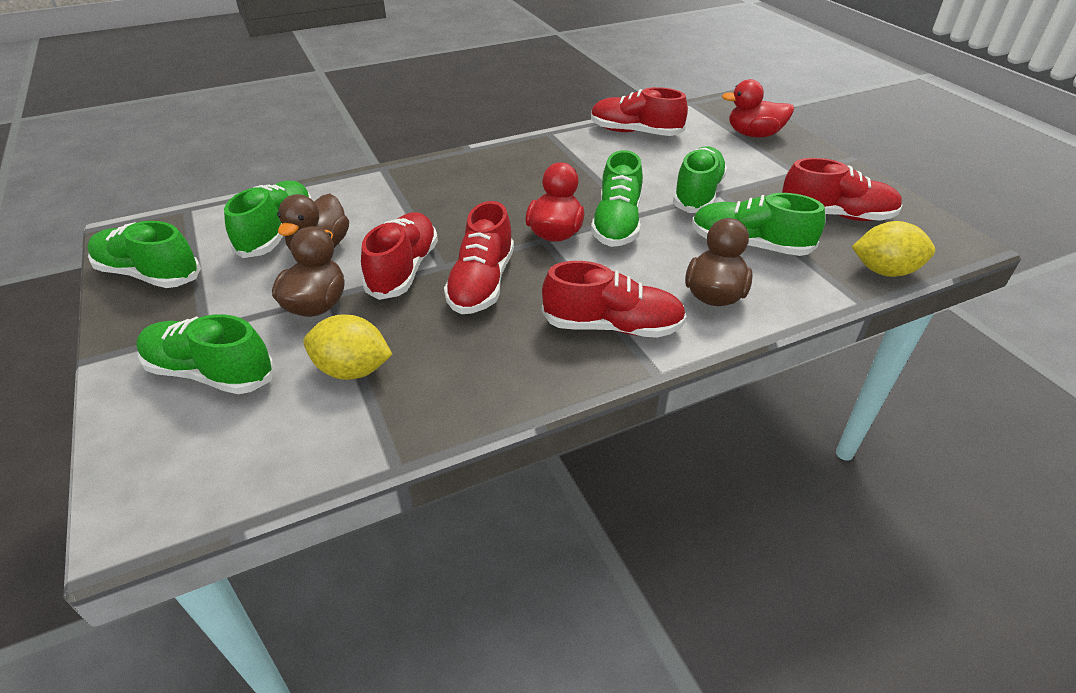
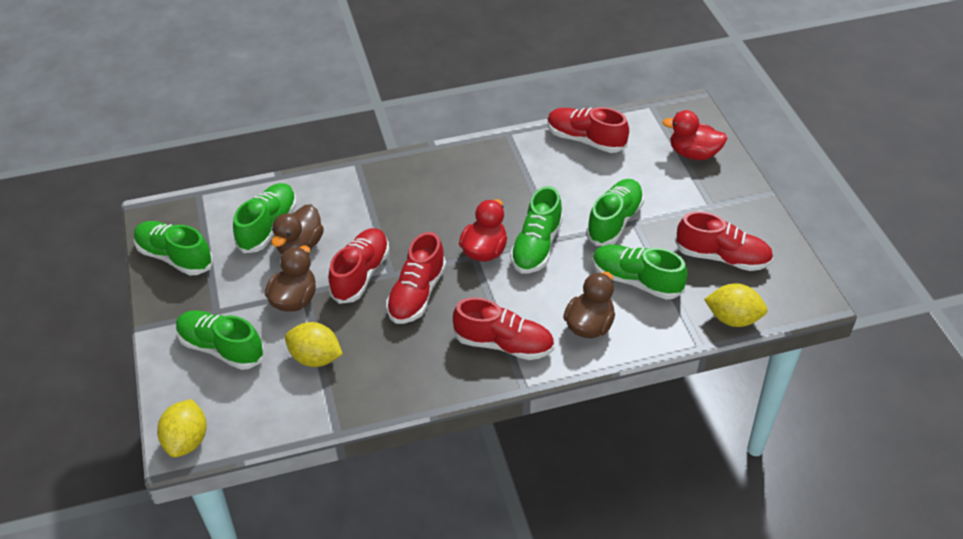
camera: 10 degrees right, 5 degrees up
none -> yellow lemon [157,399,207,457]

